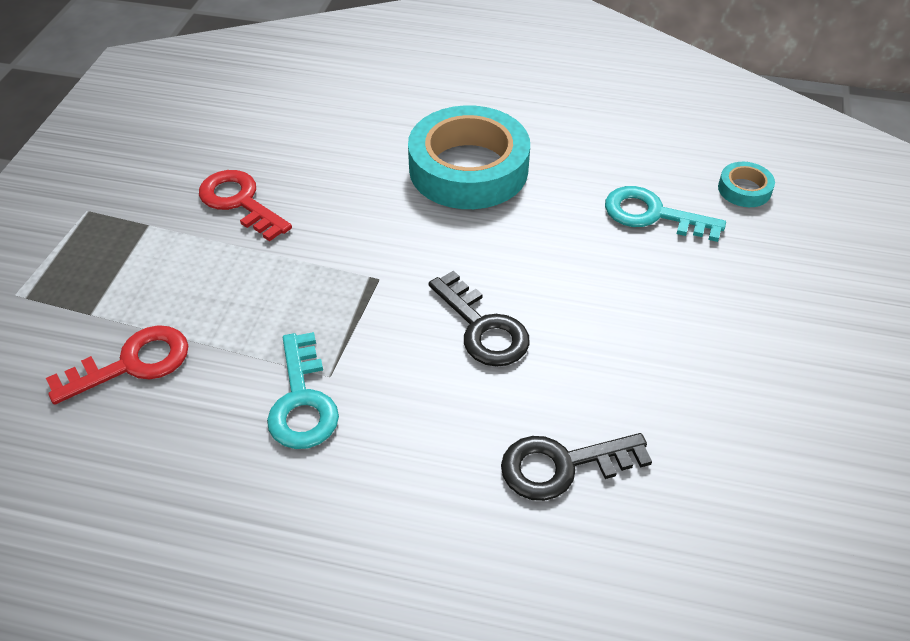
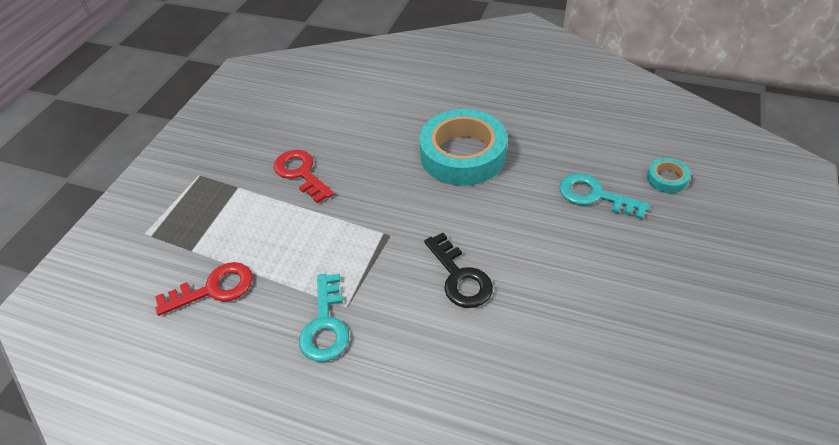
camera: 10 degrees right, 0 degrees up
black key [501,433,652,501] -> none

